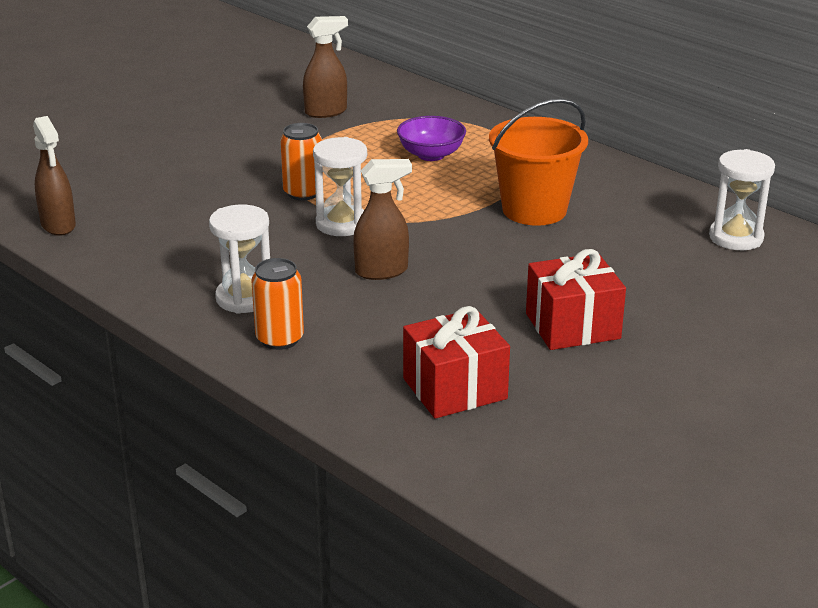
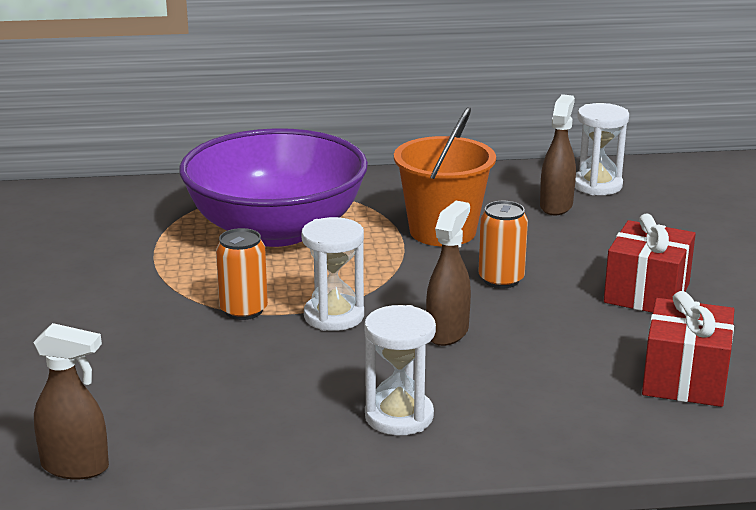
camera: 50 degrees left, 5 degrees down
orange can [251,258,304,350] -> orange can moved to [478,201,528,288]
brown spray bottle [303,16,348,118] -> brown spray bottle moved to [540,94,576,215]
purple bowl [397,116,466,161] -> purple bowl [179,128,368,247], size x2.40

